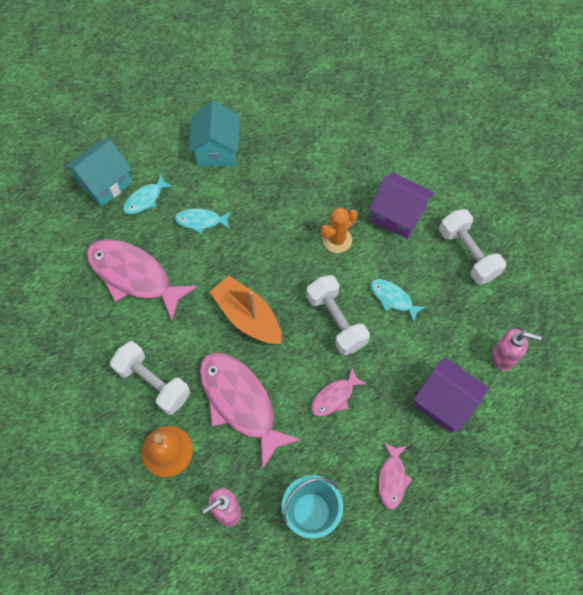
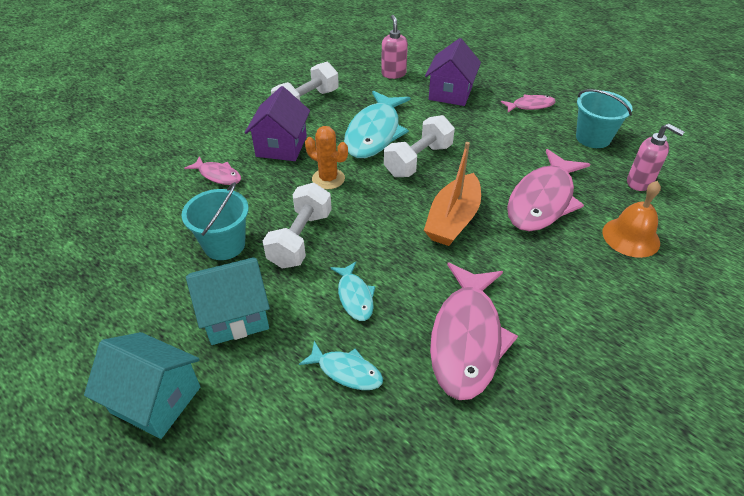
camera: 110 degrees left, 20 degrees down
turquoise house [65,140,132,207] -> turquoise house moved to [84,332,200,439]
white dumbbell [110,341,190,415] -> white dumbbell moved to [263,183,332,269]
pink fish [311,368,367,416] -> pink fish moved to [184,156,241,185]
turquoise fish [370,279,426,322] -> turquoise fish [344,91,411,158], size x2.02
none -> turquoise bucket [182,182,249,260]

